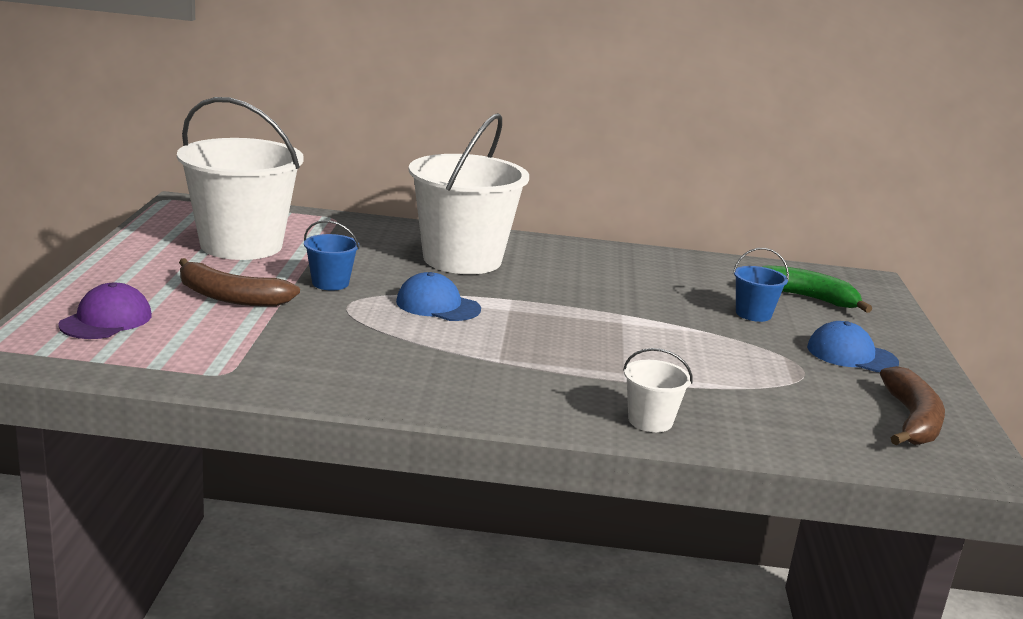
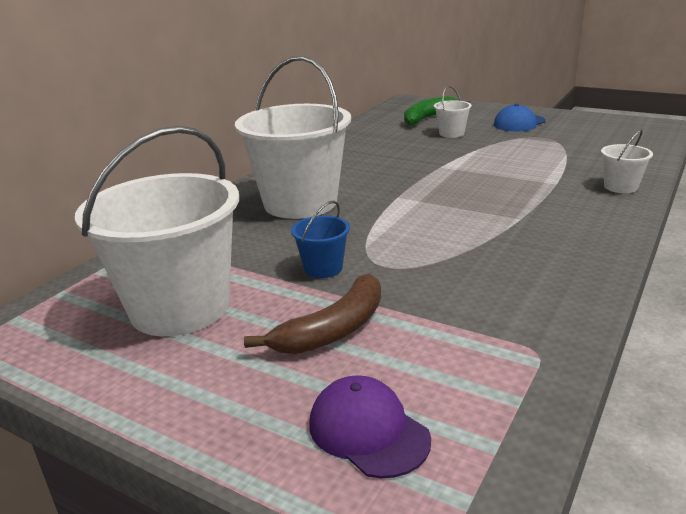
camera: 60 degrees left, 5 degrees up
blue cap [396,272,481,321] -> none
blue bucket [733,248,789,322] -> white bucket [434,86,472,138]
brown banana [880,366,945,445] -> none

